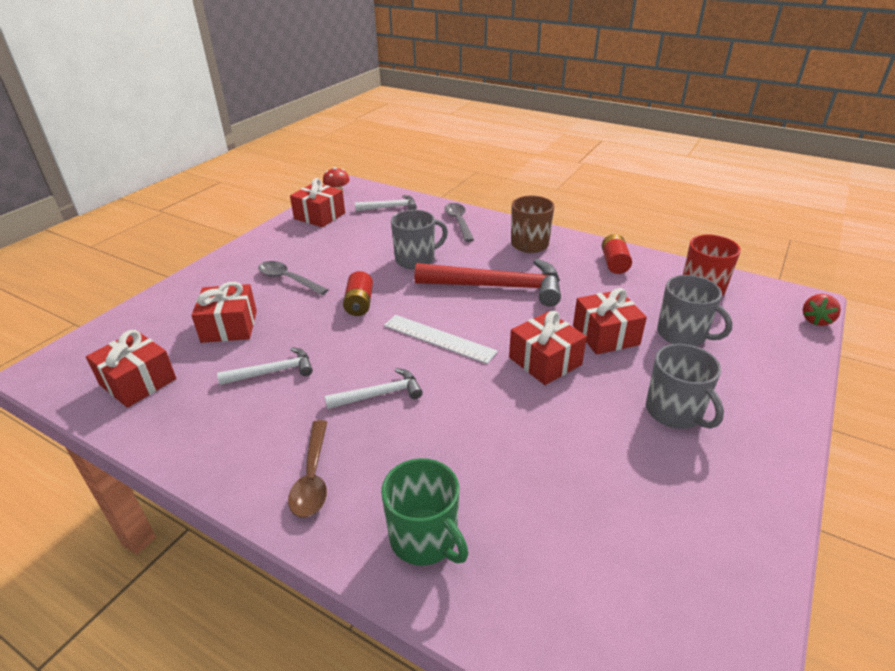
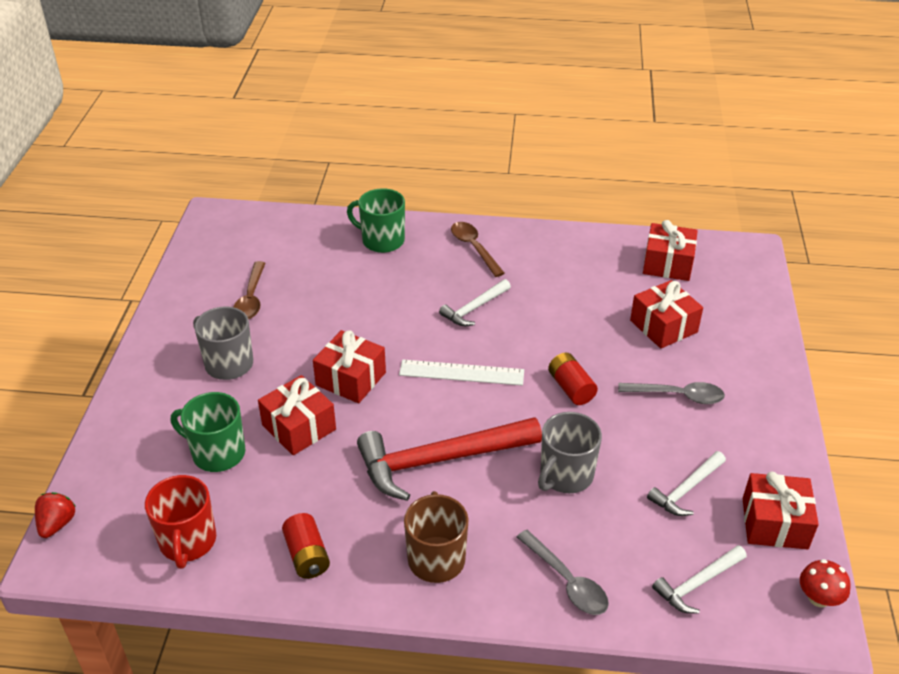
camera: 155 degrees right, 5 degrees up
white hammer [217,347,313,385] -> white hammer moved to [647,451,726,516]
grey mug [657,275,733,346] -> green mug [171,392,245,472]
none -> brown spoon [233,261,265,319]

